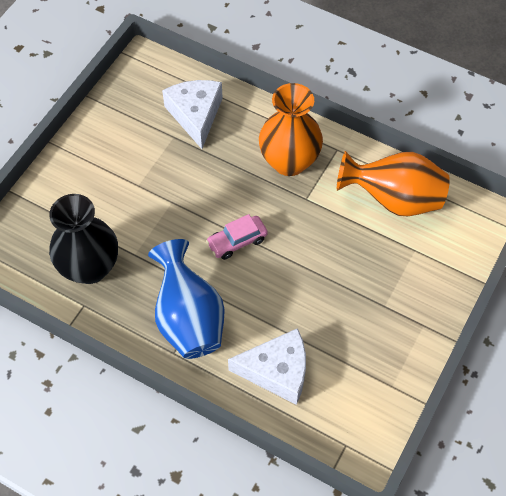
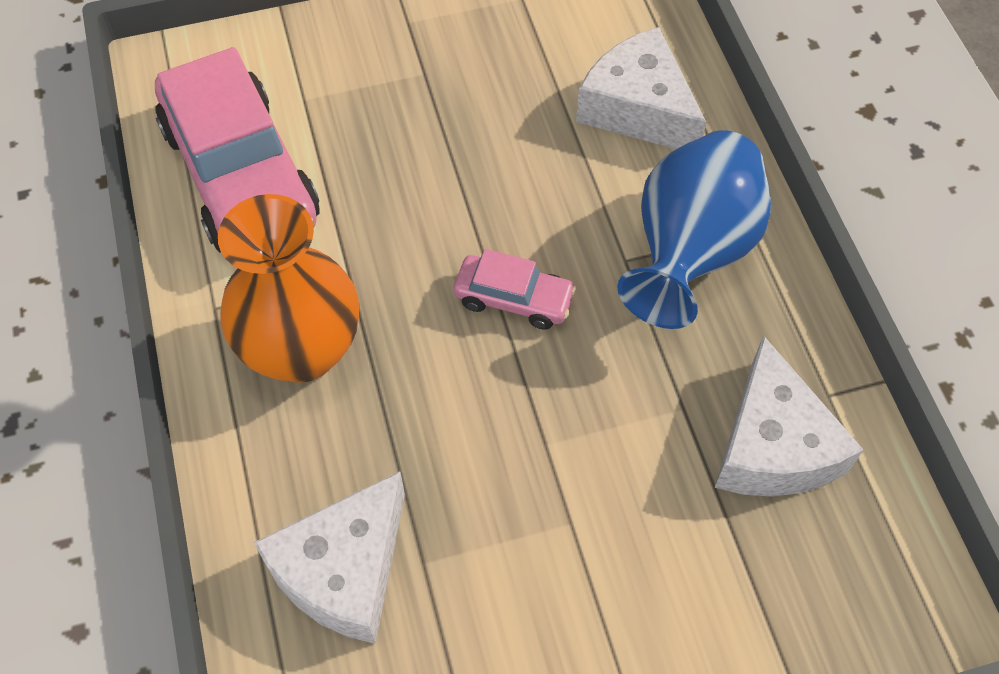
camera: 135 degrees left, 0 degrees up
black vase [49,194,118,284] -> white cheese [714,335,863,496]
orange vase [337,151,450,216] -> pink car [155,47,319,253]

